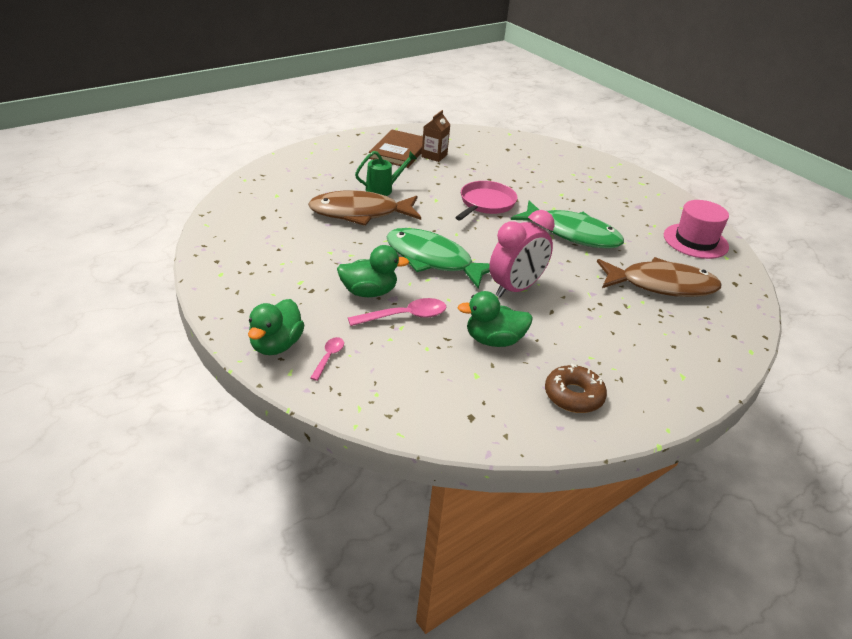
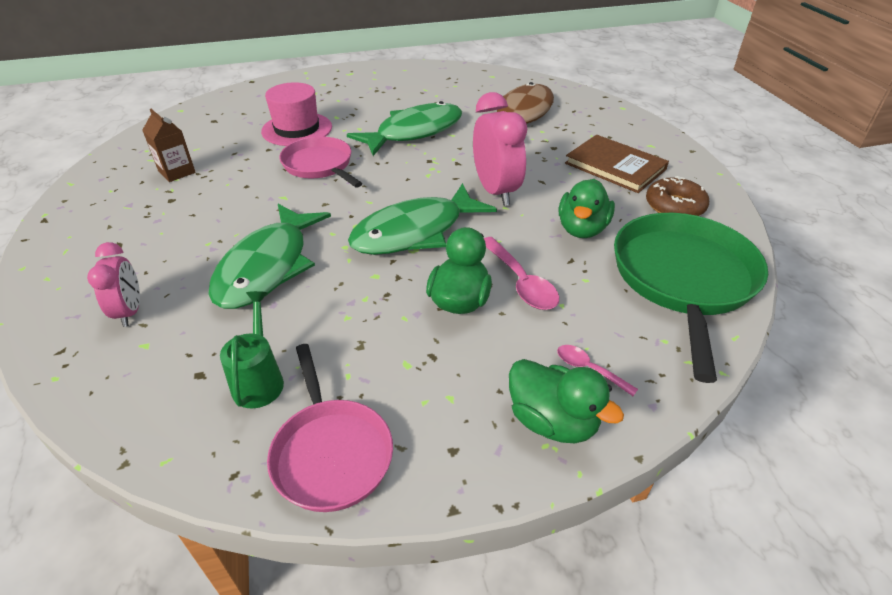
camera: 65 degrees left, 5 degrees up
brown fish [308,190,421,226] -> green fish [208,204,331,309]
pink spoon [348,298,447,326] -> pink spoon turned 150 degrees clockwise [484,237,559,310]
green watering can [355,151,417,196] -> green watering can moved to [220,291,284,409]
brown book [369,130,423,168] -> brown book moved to [565,135,669,193]
pink hat [664,200,729,259] -> pink hat moved to [261,82,332,146]
none -> pink clock [87,242,140,327]
none -> pink pan [267,344,393,512]
none -> green pan [614,213,768,383]

